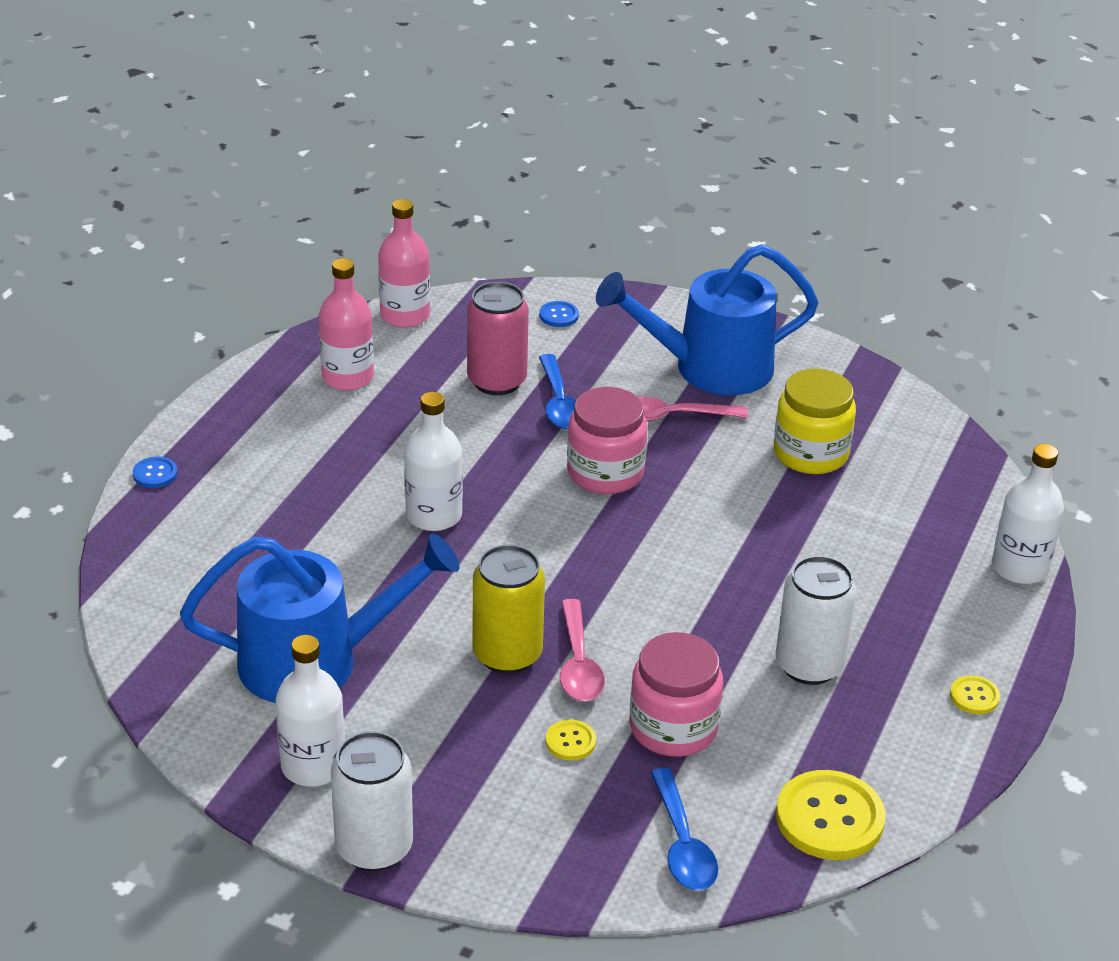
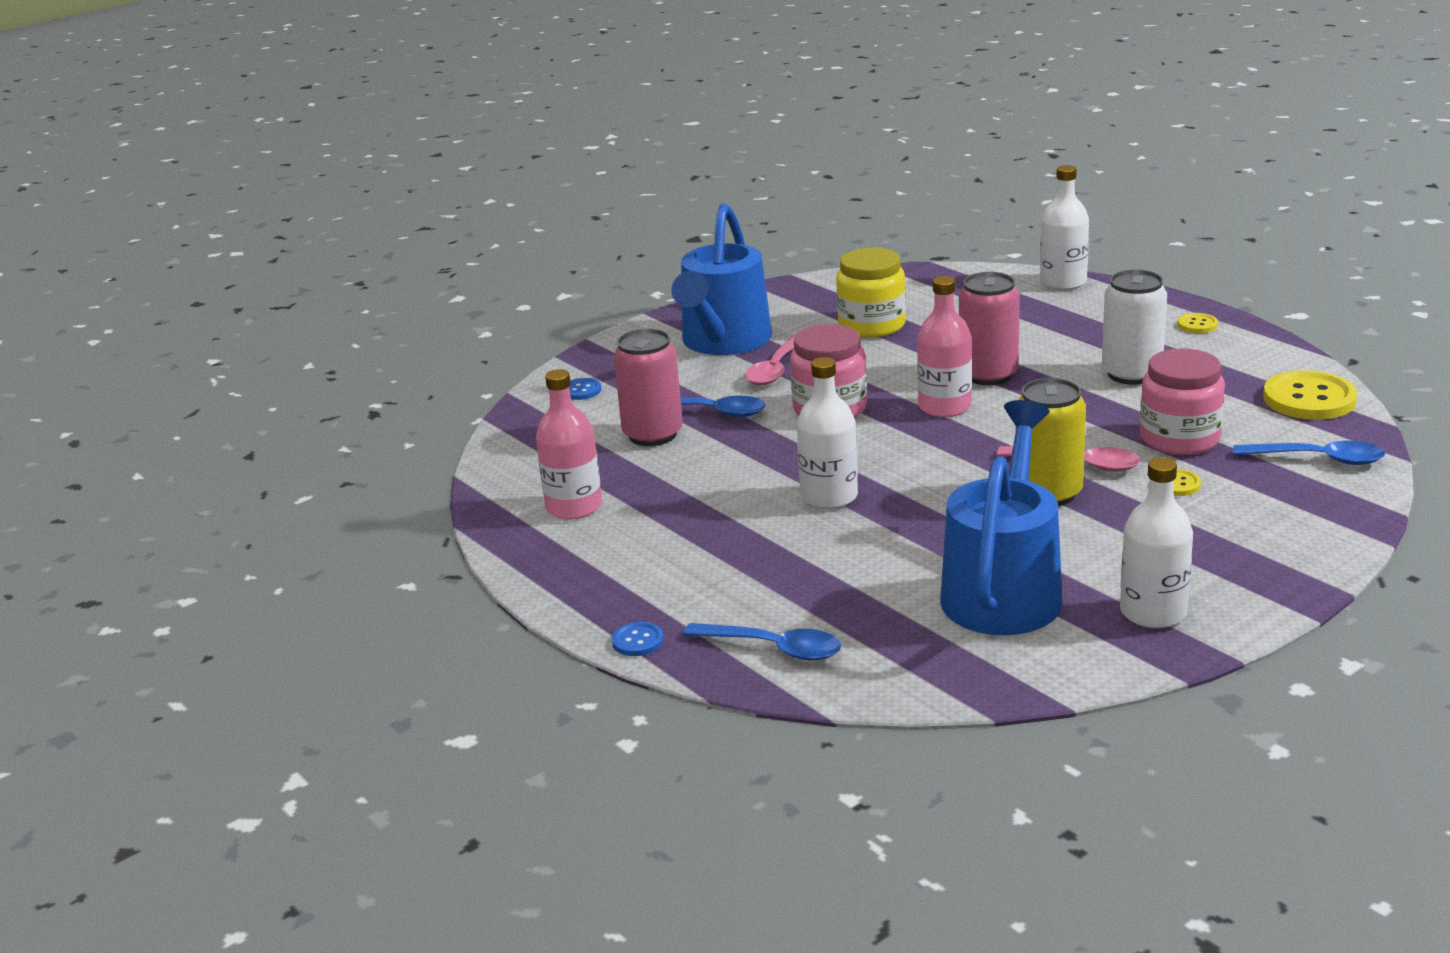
camera: 60 degrees left, 10 degrees down
white can [331,731,413,871] -> none
pink bottle [378,199,430,328] -> pink bottle moved to [917,276,972,417]
none -> blue spoon [683,623,841,661]
none -> pink can [959,272,1020,385]

